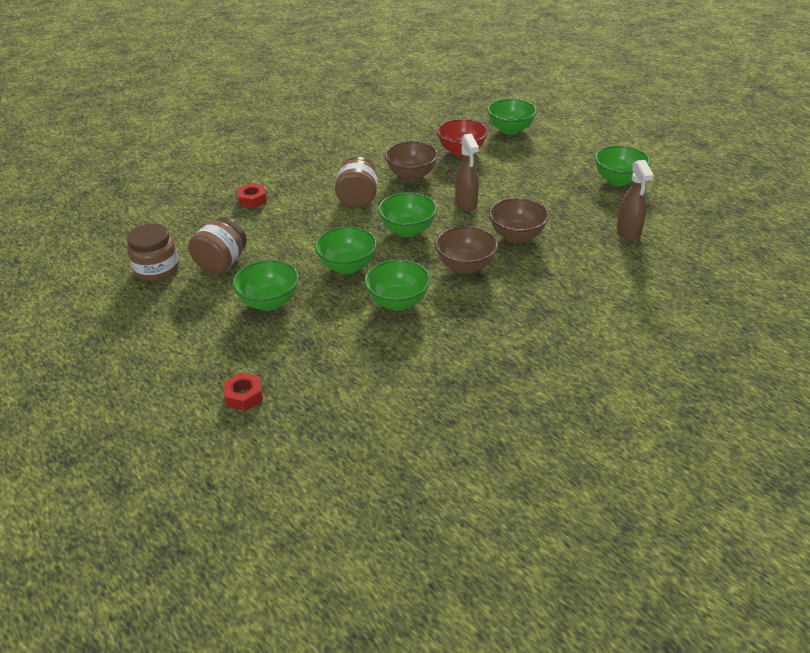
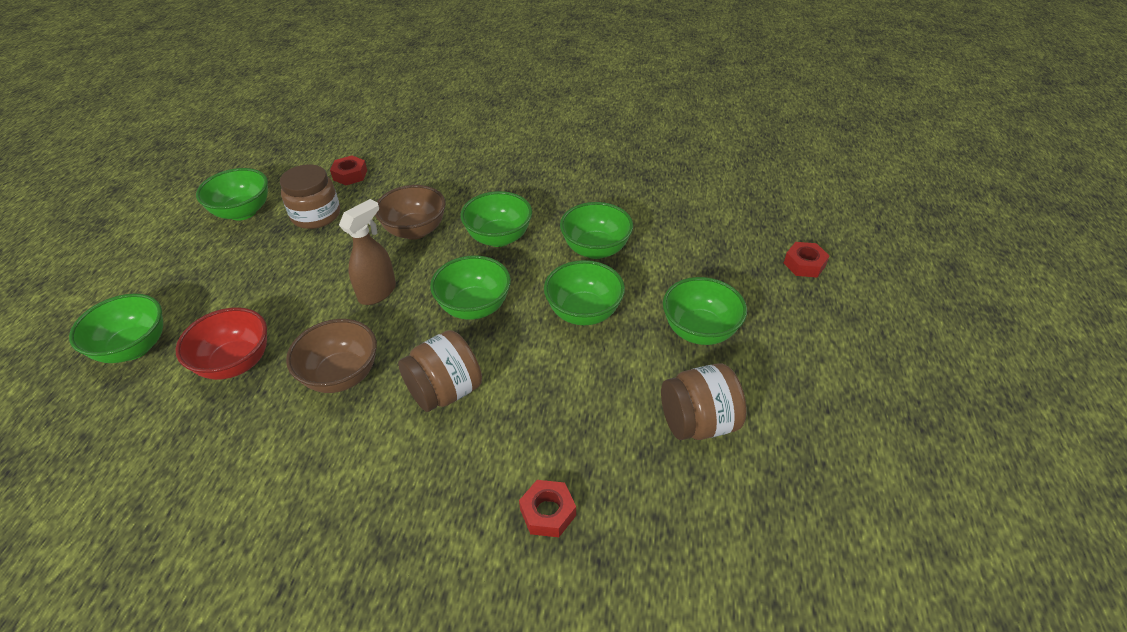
camera: 130 degrees left, 5 degrees up
brown jar [127,223,179,281] -> brown jar moved to [280,164,340,229]
brown bowl [435,226,498,274] -> green bowl [461,191,532,247]
brown spray bottle [617,160,654,241] -> red nut [330,155,367,185]

